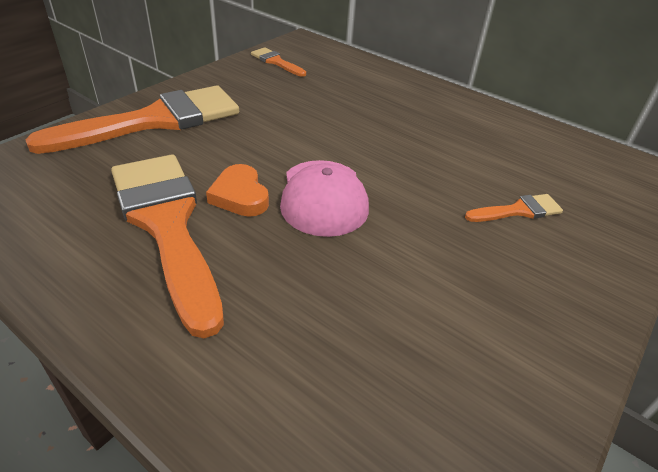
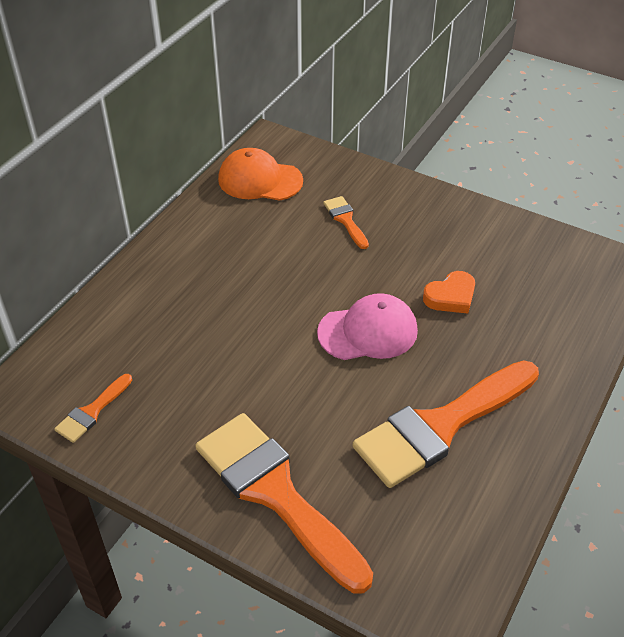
camera: 95 degrees left, 5 degrees up
orange heart [206,164,269,217] -> orange heart moved to [423,271,475,314]
none -> orange cap [218,148,303,201]

